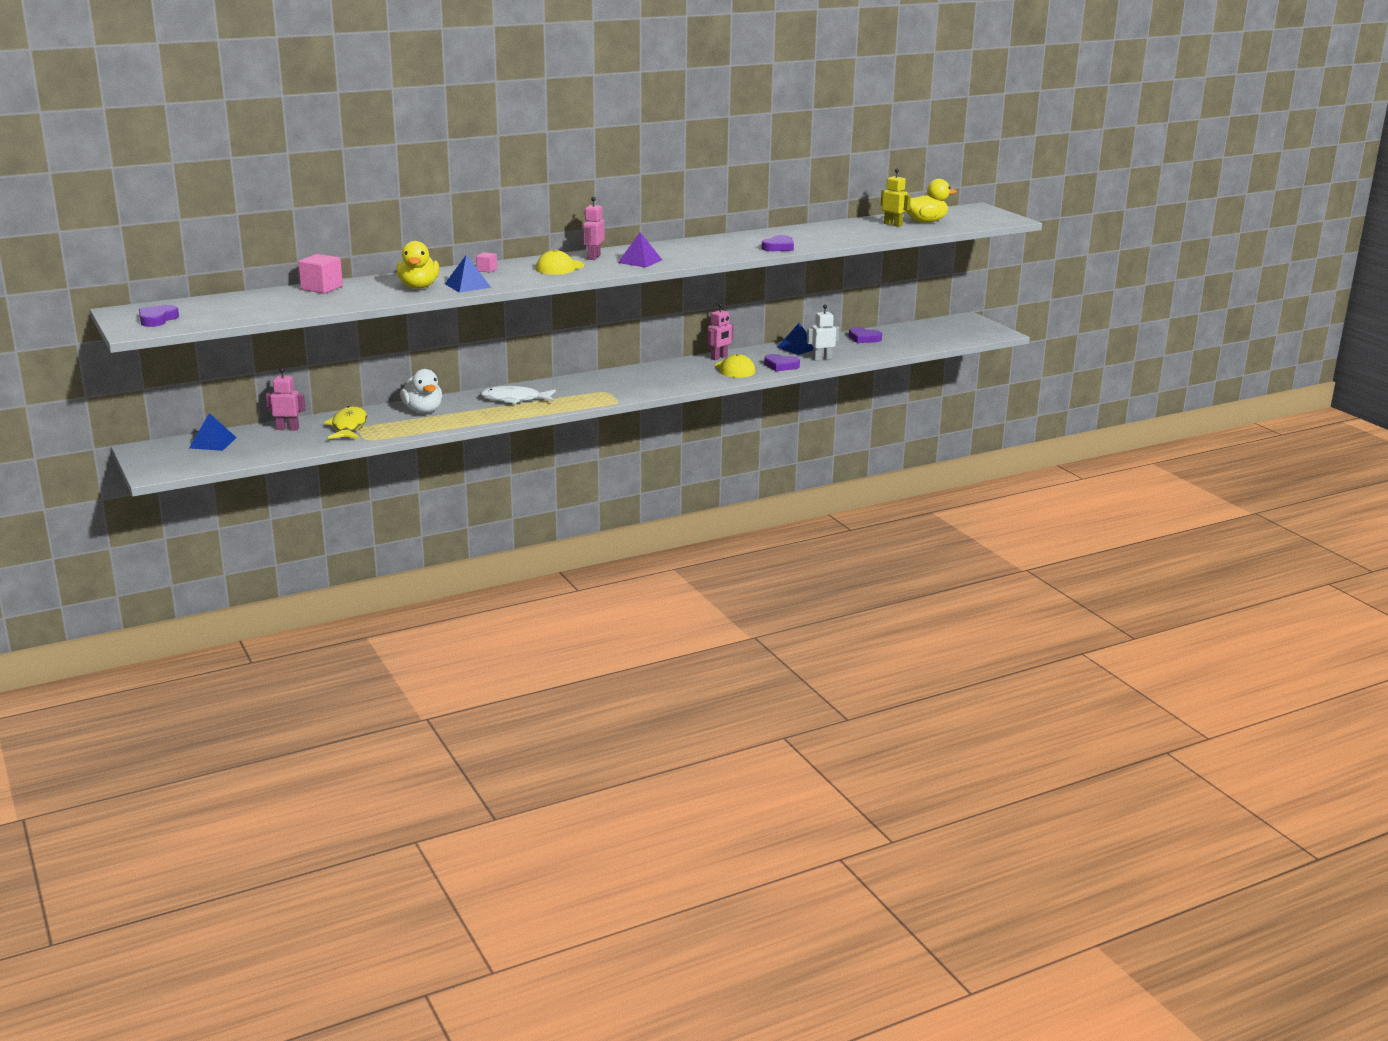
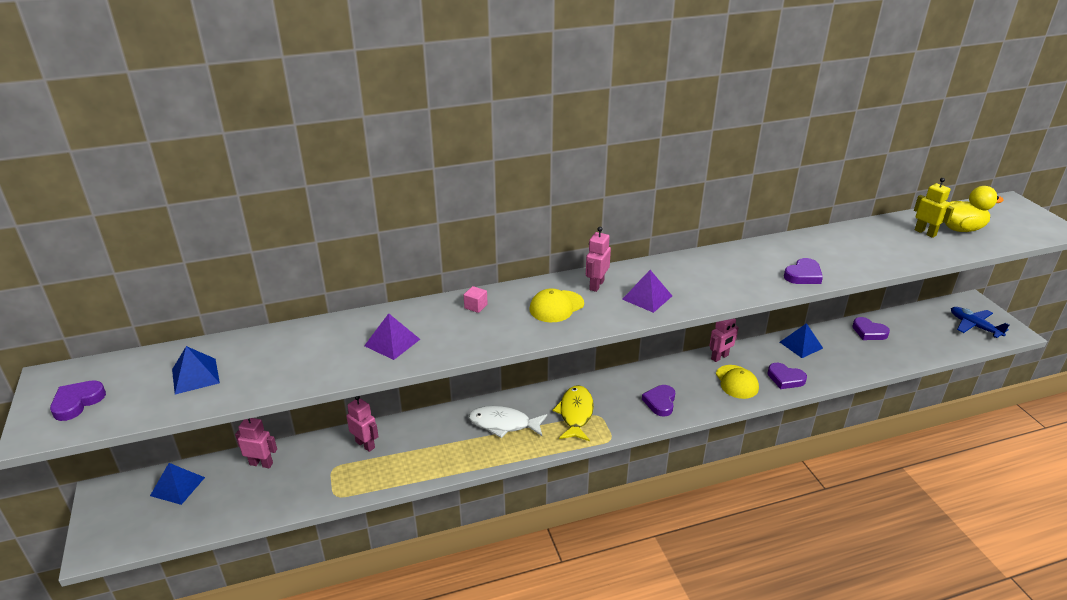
camera: 10 degrees right, 10 degrees up
pink cube [298,254,343,294] -> none
yellow fish [324,406,367,439] -> yellow fish moved to [553,385,594,441]
yellow duck [397,241,439,289] -> purple pyramid [364,313,420,360]
white duck [400,369,442,413] -> none
blue pyramid [445,255,491,293] -> blue pyramid moved to [172,346,220,394]
white robot [807,305,839,361] -> none
none -> pink robot [346,396,379,452]
none -> purple heart [642,385,675,416]
none -> blue plane [951,307,1009,338]

